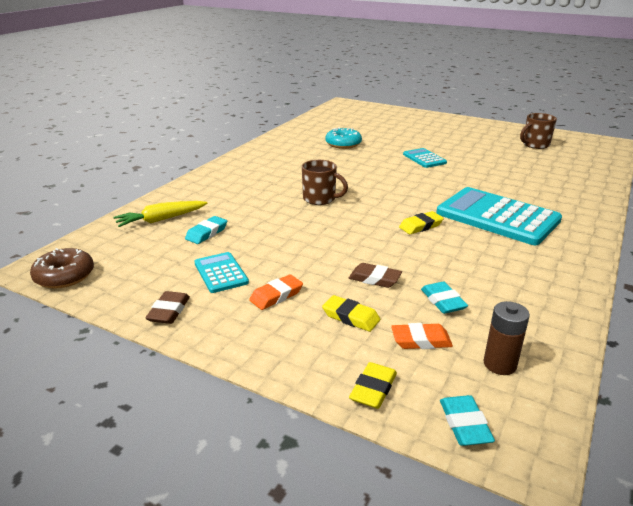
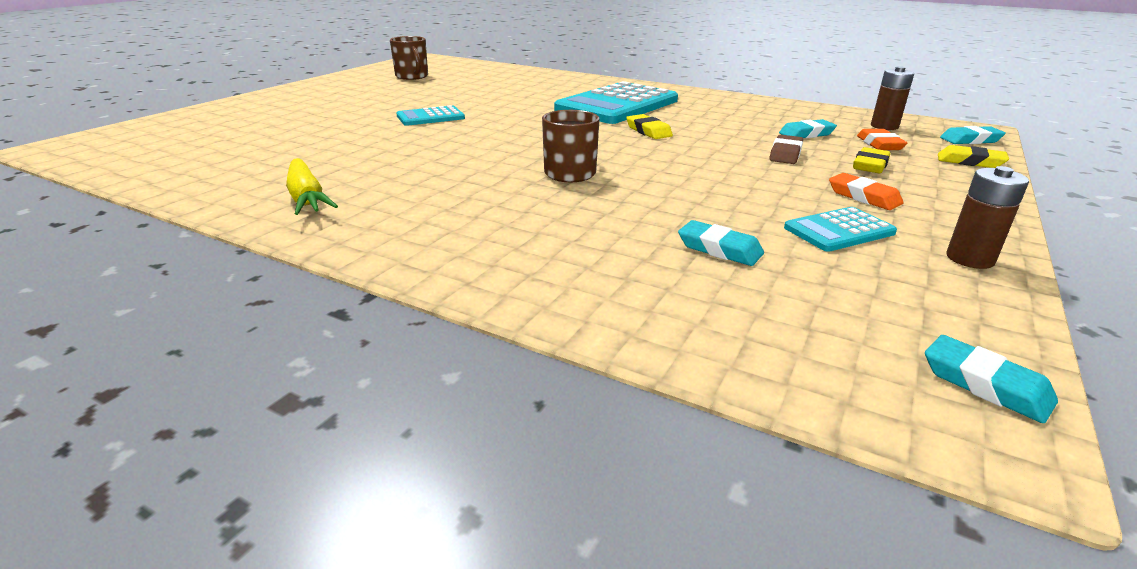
camera: 90 degrees left, 0 degrees up
brown donut [30,248,94,289] -> turquoise eraser [925,335,1058,423]
yellow carrot [114,201,207,227] -> yellow carrot moved to [286,158,338,215]
brown eraser [145,291,190,324] -> brown battery [946,166,1029,269]
turquoise donut [326,127,362,149] -> none

